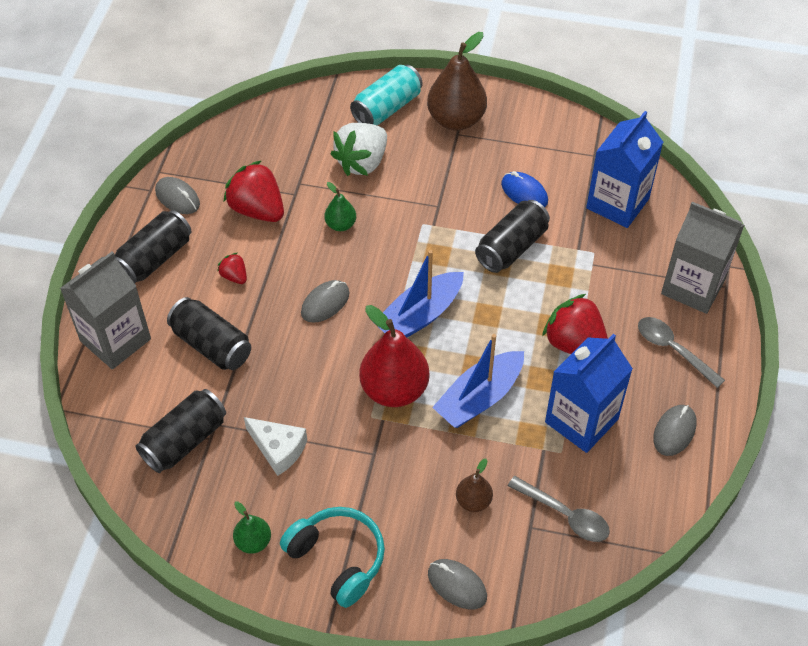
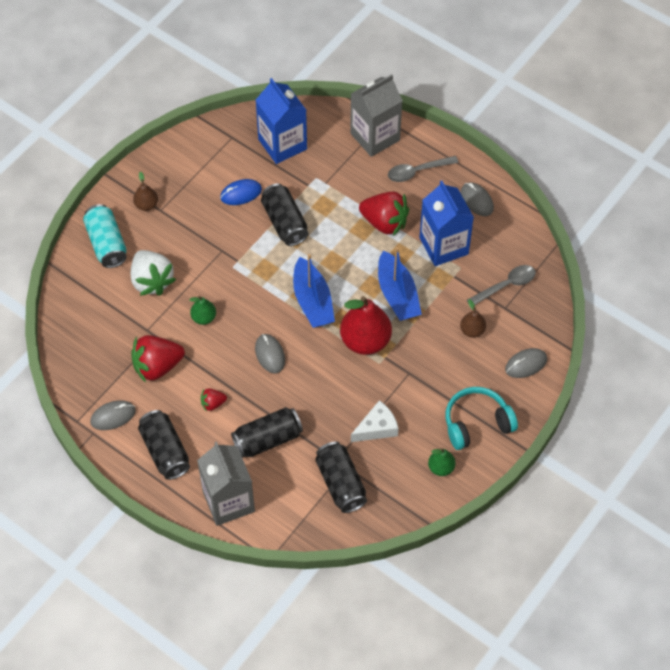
camera: 65 degrees left, 5 degrees up
brown pear [427,32,487,131] -> brown pear [133,171,158,211], size x0.50
red strawberry [542,294,608,354] -> red strawberry turned 135 degrees counterclockwise [359,191,409,236]

